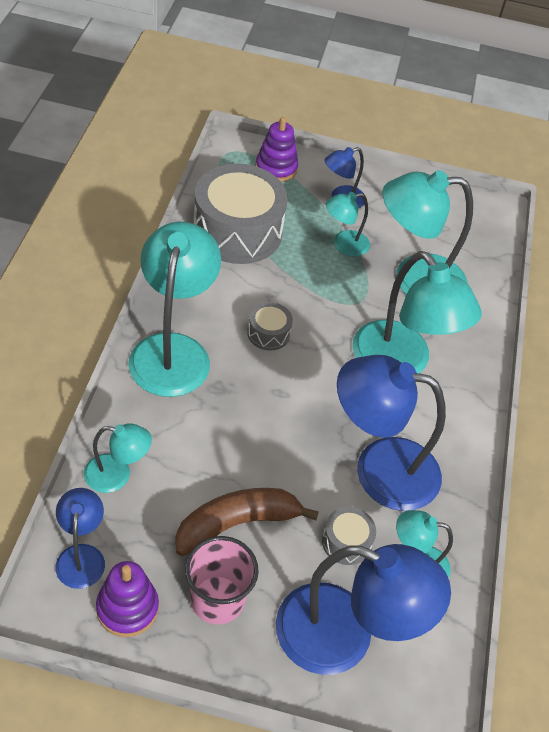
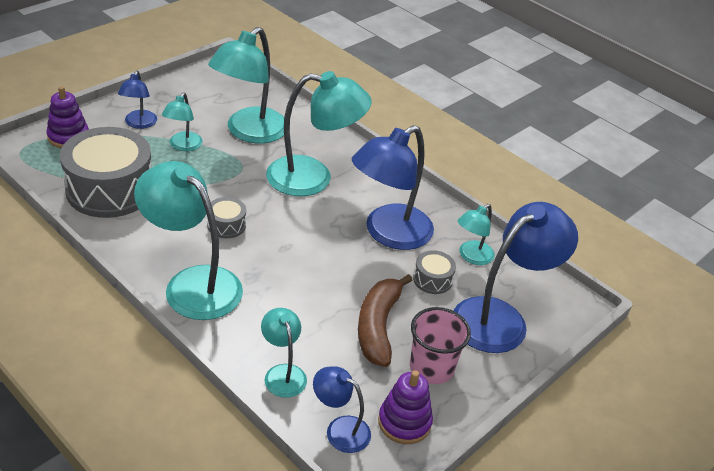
camera: 55 degrees left, 10 degrees down
turquoise lamp [84,423,152,493] -> turquoise lamp turned 60 degrees counterclockwise [261,308,307,398]

